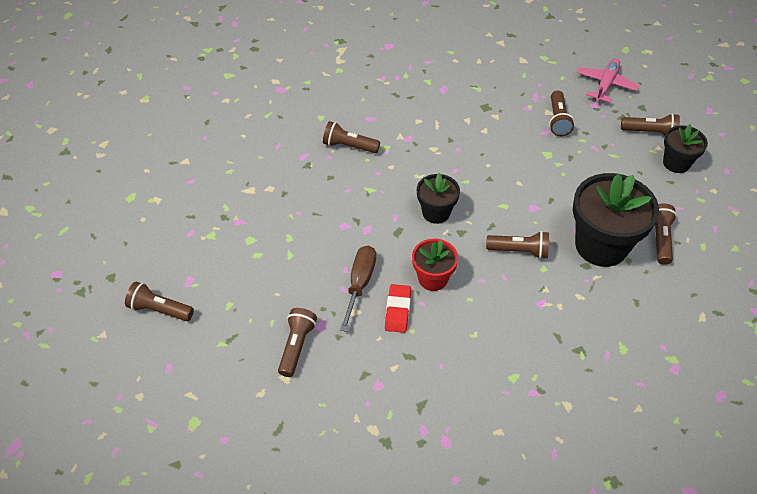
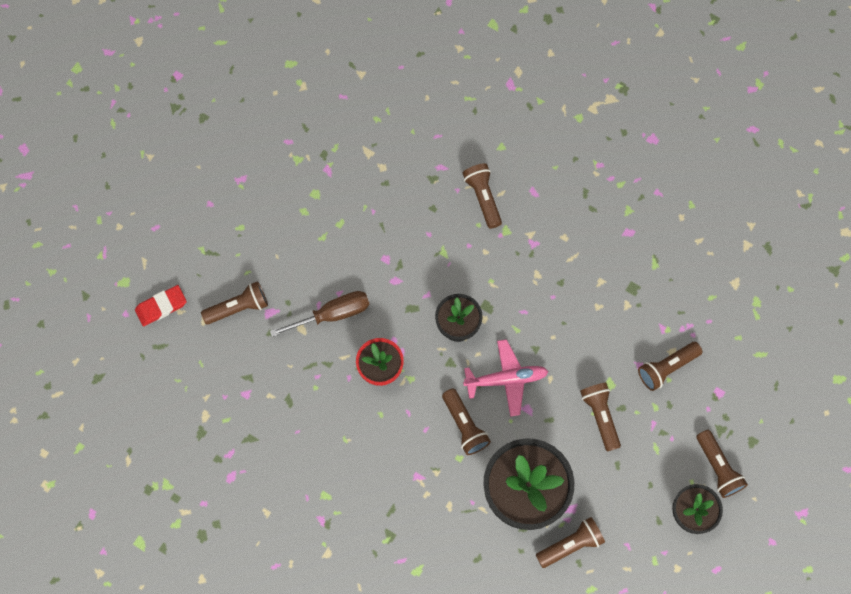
camera: 55 degrees right, 20 degrees up
brown flashlight [125,282,194,321] -> brown flashlight moved to [580,382,621,451]
red eraser [385,284,411,333] -> red eraser moved to [135,285,187,326]
pink plane [577,58,639,103] -> pink plane moved to [463,339,549,417]

